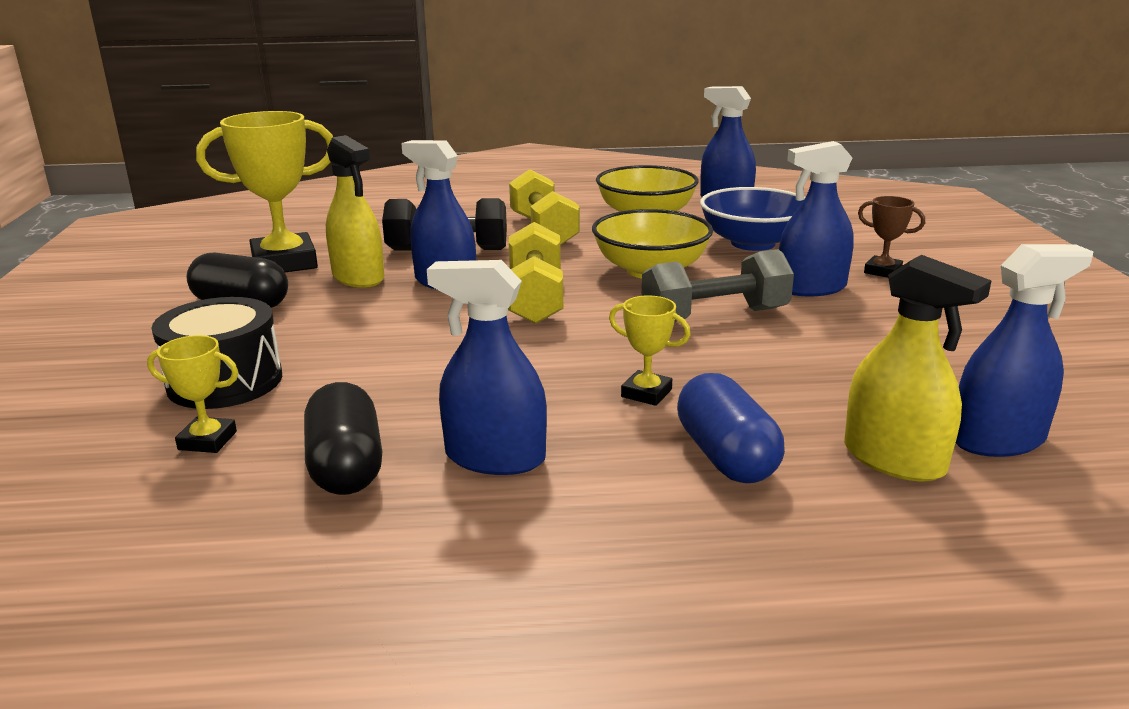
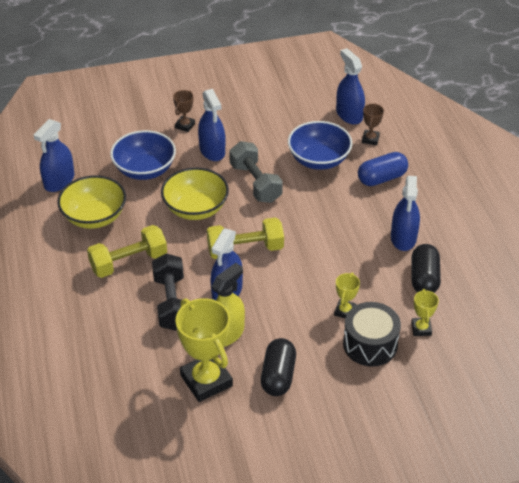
camera: 100 degrees left, 20 degrees up
black capsule [304,382,382,495] -> black capsule turned 60 degrees counterclockwise [411,244,441,293]
yellow trophy [609,295,691,406] -> yellow trophy moved to [334,272,360,318]
yellow spray bottle [844,255,992,481] -> brown trophy [362,103,384,145]
none -> blue bowl [288,121,352,170]

